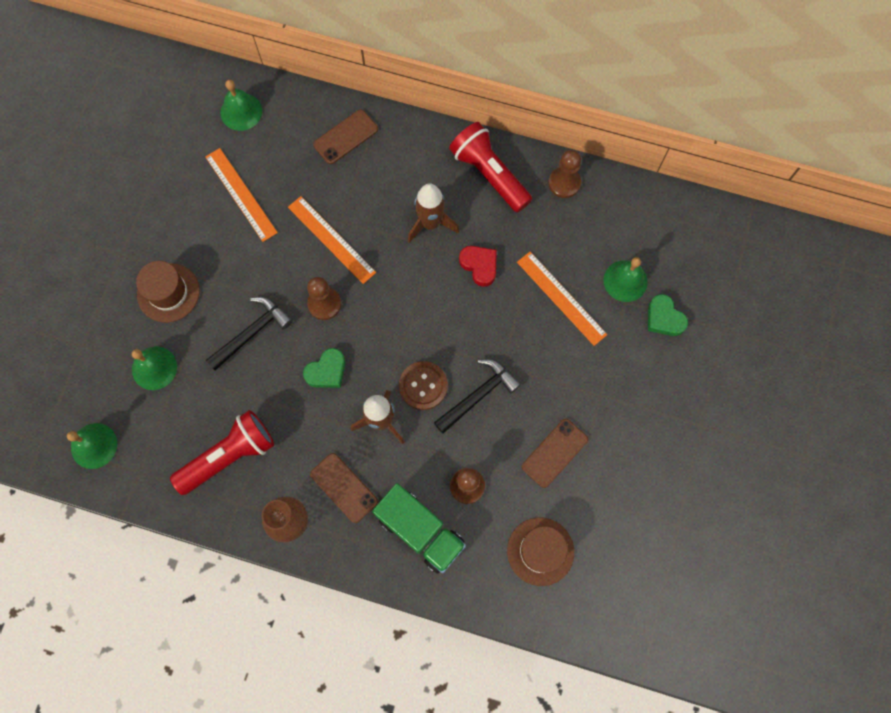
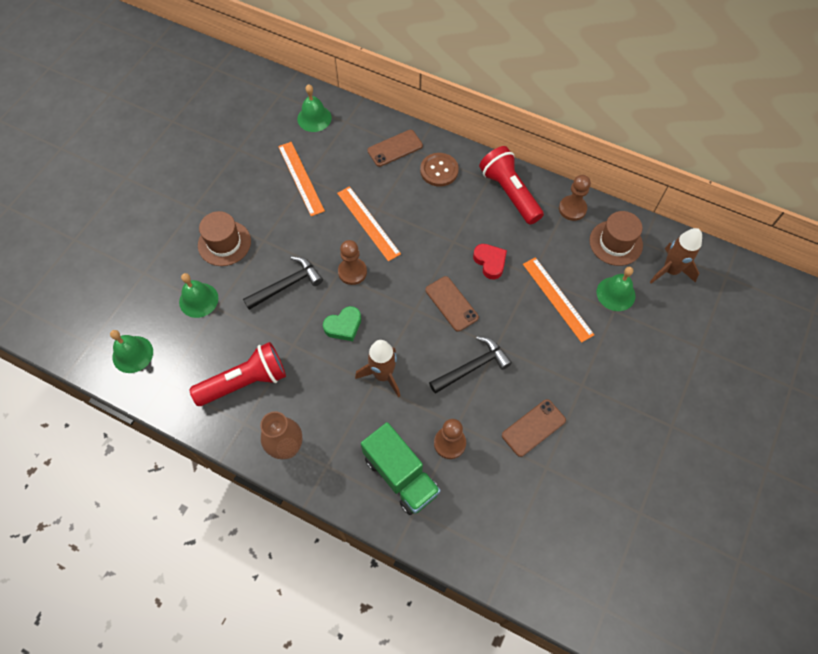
camera: 10 degrees right, 10 degrees down
brown phone [310,453,378,523] -> brown phone moved to [425,276,479,332]
brown button [399,361,448,410] -> brown button moved to [420,153,459,187]
brown rocket [408,183,459,243] -> brown rocket moved to [650,228,702,284]
brown hat [507,517,574,586] -> brown hat moved to [589,211,643,266]
green heart [648,294,688,336] -> none

